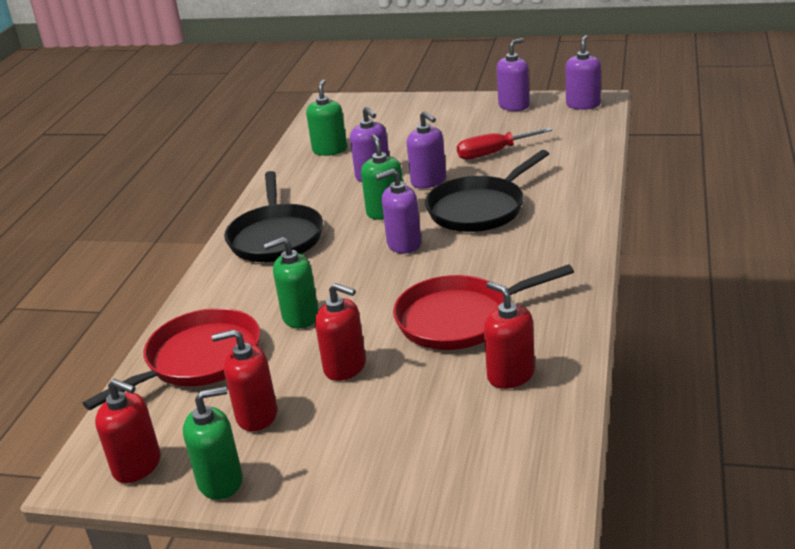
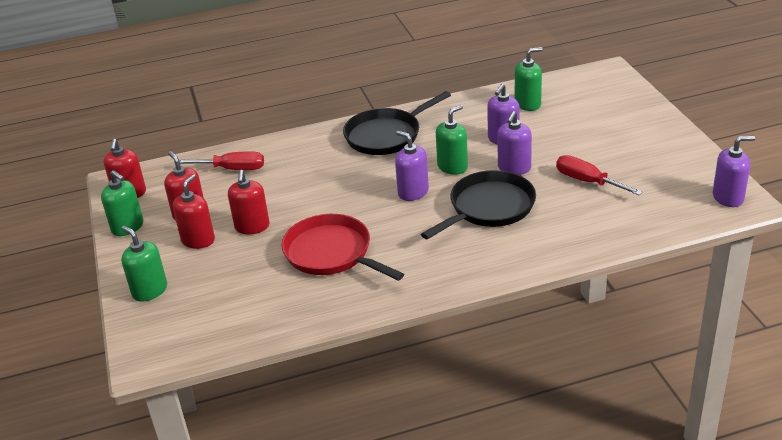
camera: 60 degrees right, 5 degrees up
red pan [83,308,260,410] -> red screwdriver [179,151,264,170]
green soap dispenser [264,237,319,328] -> green soap dispenser moved to [121,226,167,301]
black pan [425,150,549,232] -> black pan turned 120 degrees clockwise [421,170,536,240]
red soap dispenser [484,281,535,389] -> red soap dispenser moved to [173,174,215,249]
purple soap dispenser [497,38,530,111] -> none

